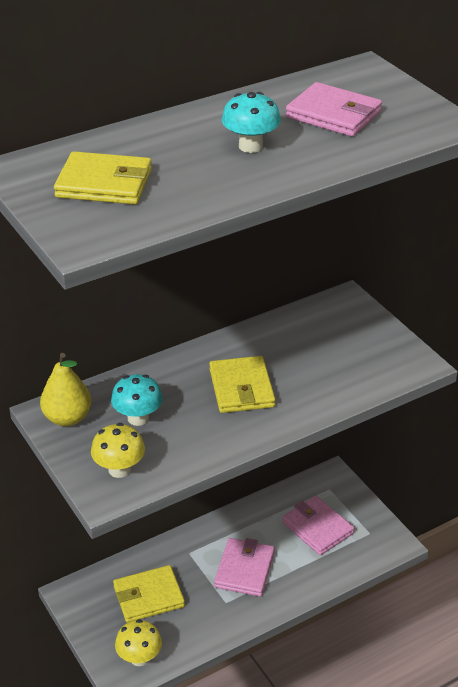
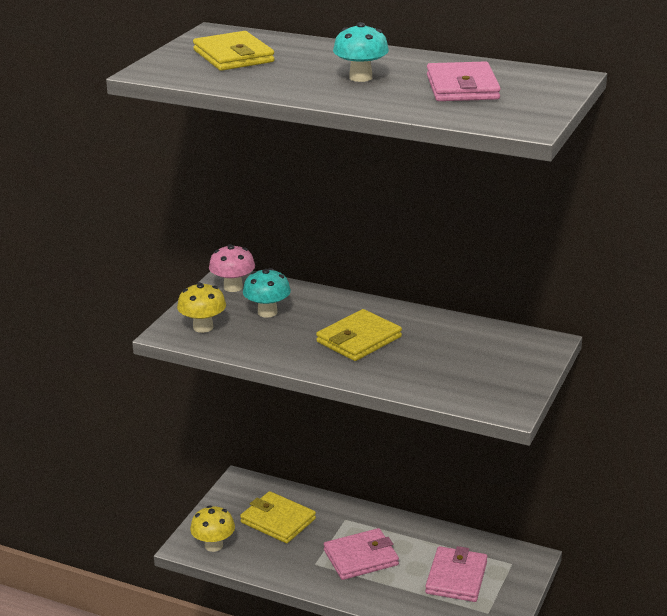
camera: 55 degrees right, 10 degrees down
yellow pear [40,353,91,426] -> pink mushroom [209,244,255,292]

